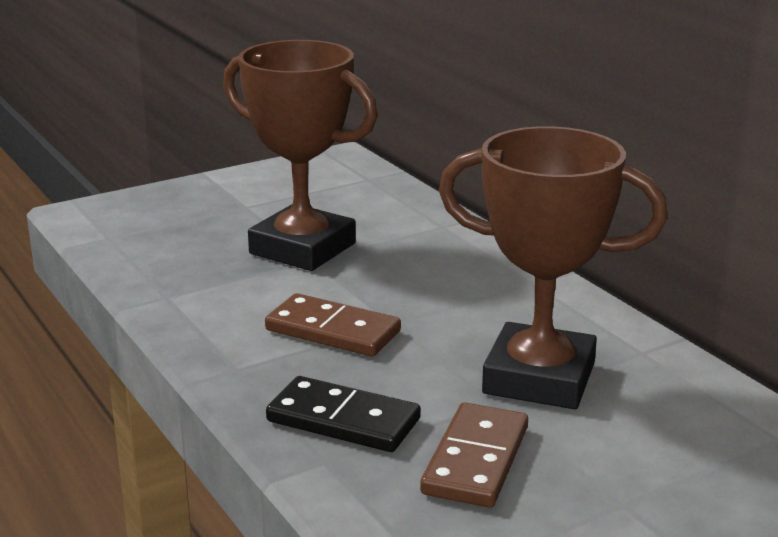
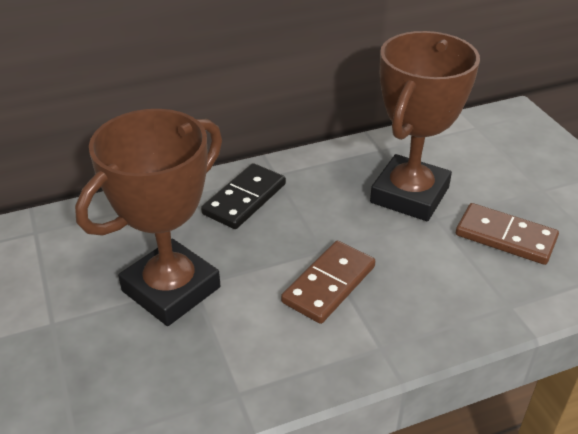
camera: 80 degrees left, 15 degrees up
black domino [266,376,421,452] -> black domino moved to [201,163,286,229]

